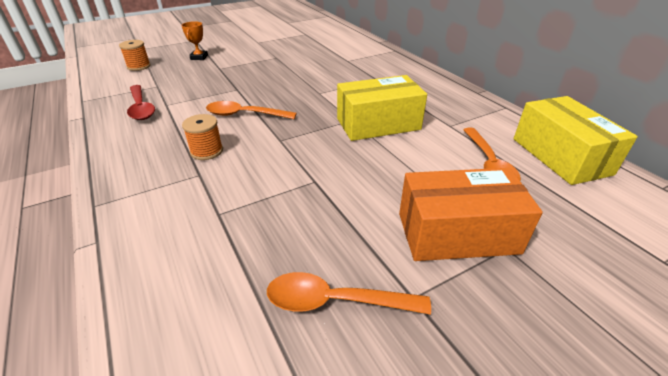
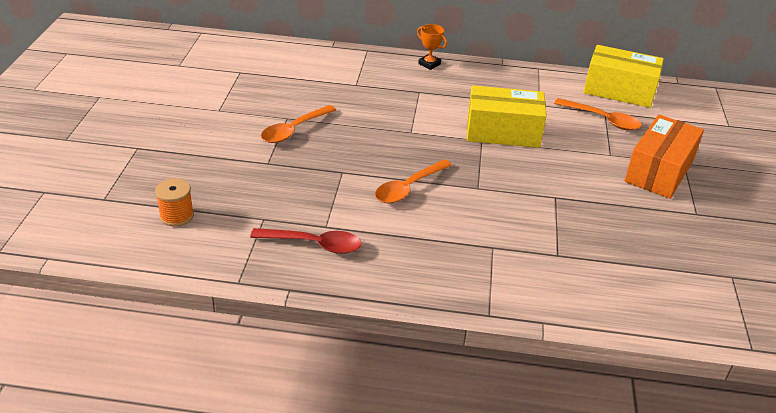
camera: 55 degrees left, 0 degrees up
orange trophy [181,21,208,60] -> orange trophy moved to [417,24,447,70]
orange spool [182,114,223,160] -> none
orange spoon [267,272,431,315] -> orange spoon moved to [261,105,336,143]
yellow box [337,75,427,141] -> yellow box turned 75 degrees clockwise [467,85,547,148]

